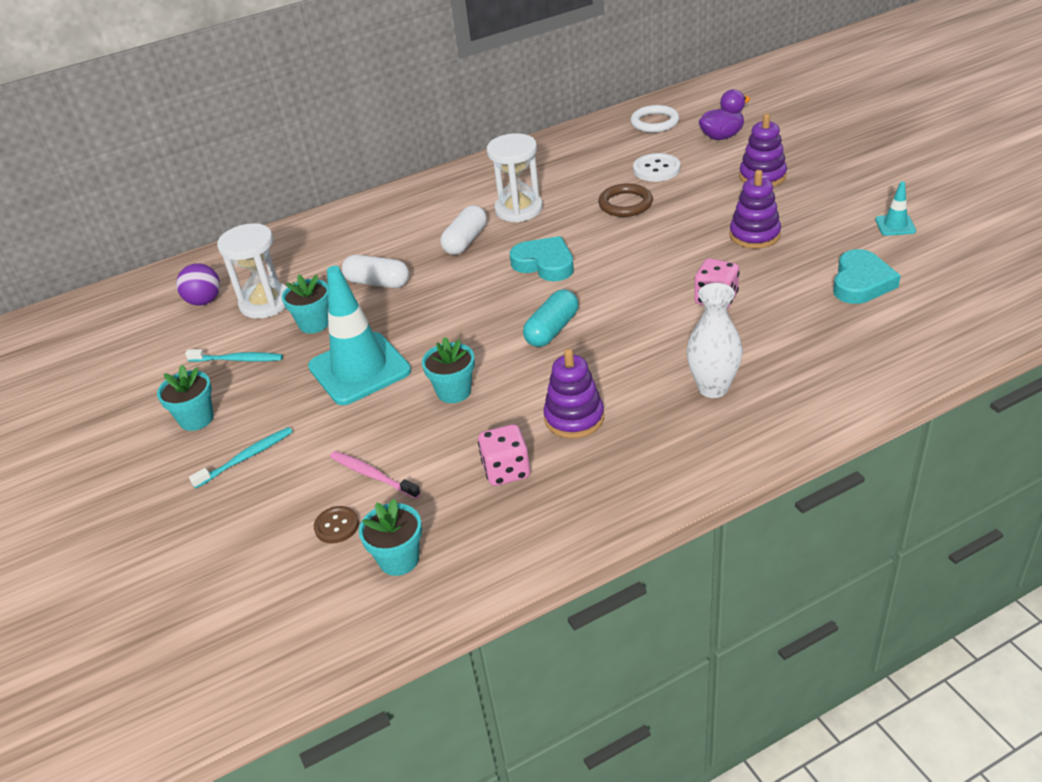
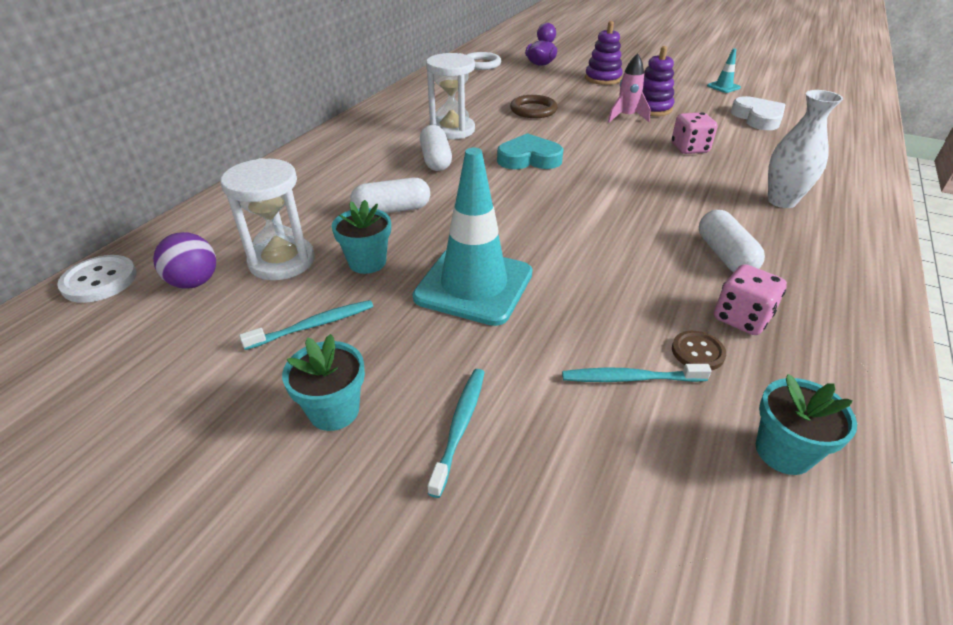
camera: 40 degrees left, 0 degrees up
brown button [314,506,359,543] -> brown button moved to [672,331,726,371]
pink toothbrush [330,451,421,499] -> turquoise toothbrush [562,364,711,382]
turquoise flower pot [422,337,475,403] -> none
turquoise capsule [523,289,579,347] -> none
purple stacking toy [543,349,604,439] -> white capsule [699,210,765,273]
white button [633,153,680,182] -> white button moved to [57,255,137,303]
turquoise heart [833,249,901,304] -> white heart [731,96,785,130]
none -> pink rocket [608,53,651,122]

